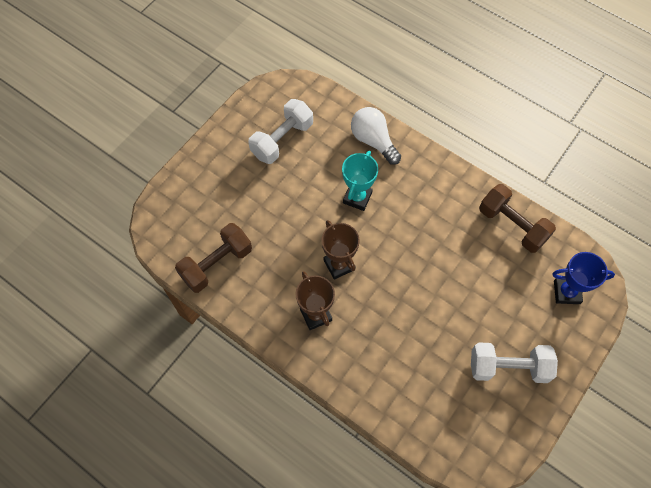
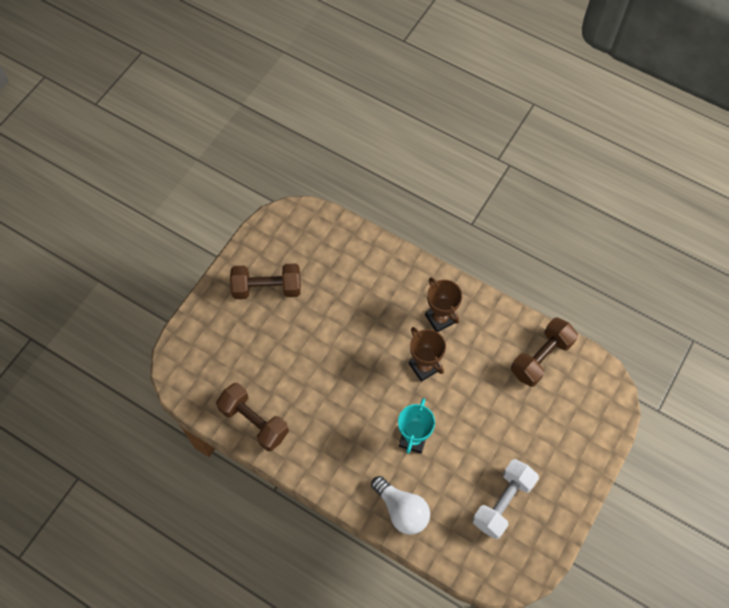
camera: 175 degrees right, 0 degrees up
white dumbbell [471,342,558,383] -> brown dumbbell [230,263,301,299]
blue trophy [552,252,615,304] -> none

